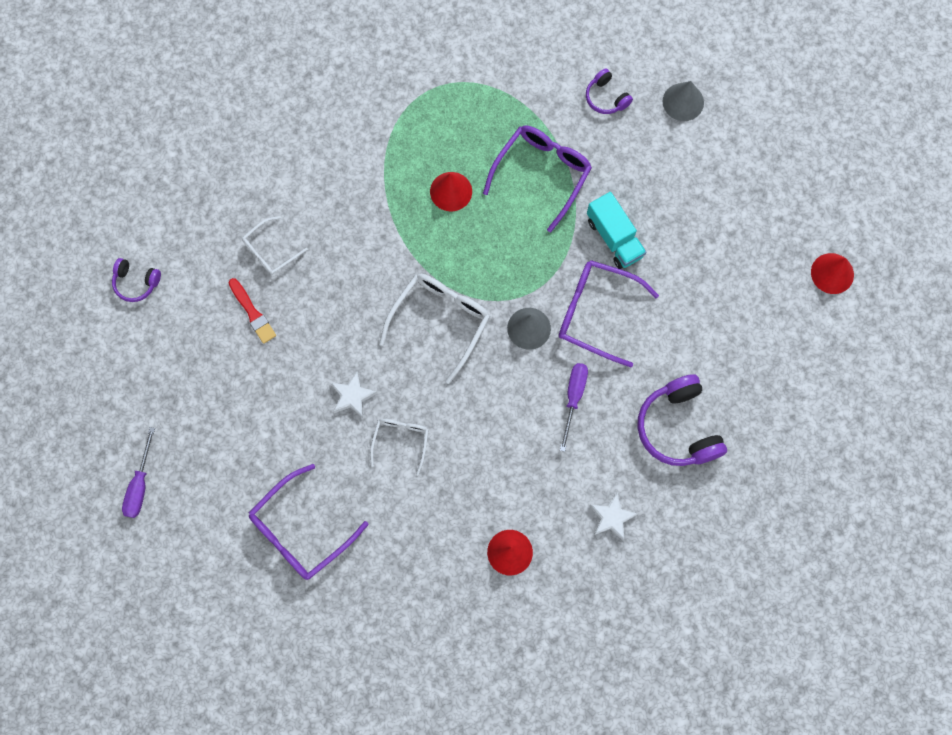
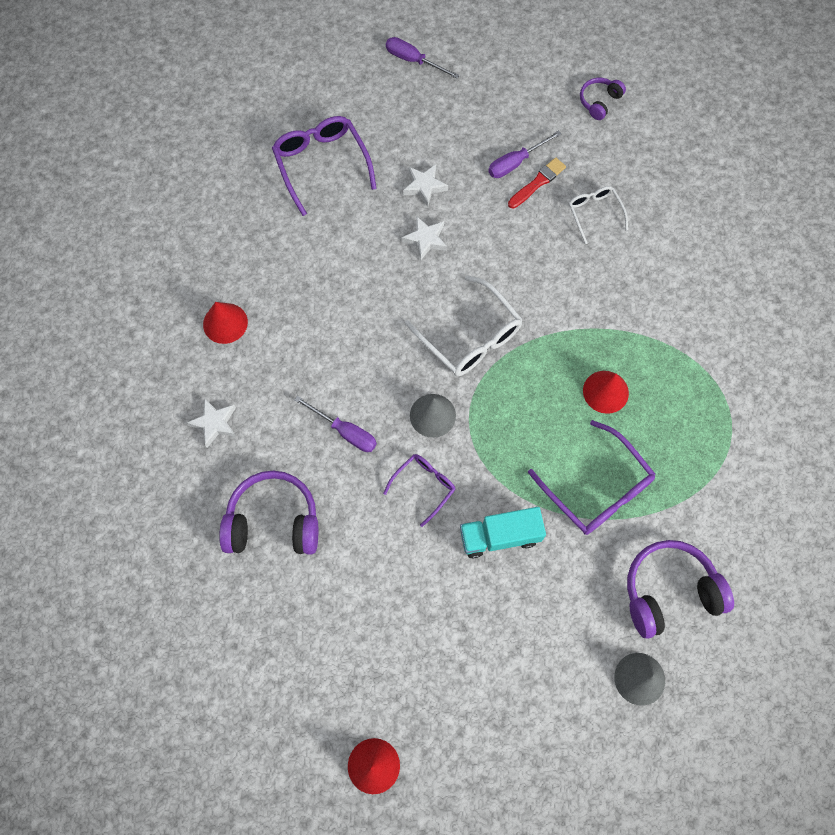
camera: 110 degrees right, 5 degrees down
red brush [229,278,276,344] -> red brush turned 150 degrees clockwise [508,157,566,209]
white glasses [370,419,429,475] -> none
purple glasses [559,260,659,367] -> purple glasses [383,454,456,527], size x0.58
purple headphones [586,68,633,114] -> purple headphones [627,540,734,639], size x1.86
none -> white star [403,164,448,207]
none -> purple screwdriver [488,130,561,178]

